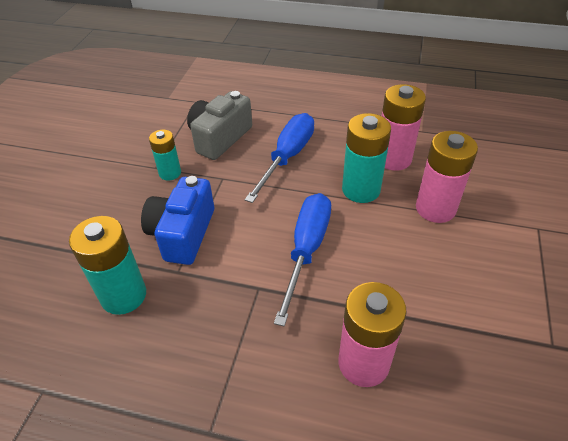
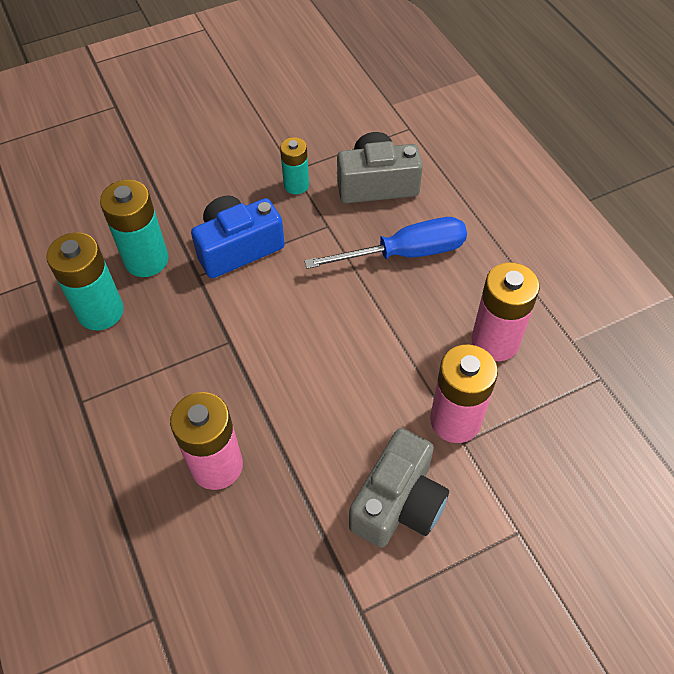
camera: 50 degrees right, 10 degrees up
blue screwdriver [274,193,331,326] -> none
turquoise battery [342,113,391,203] -> turquoise battery moved to [46,232,124,330]
none -> grey camera [349,428,449,548]

